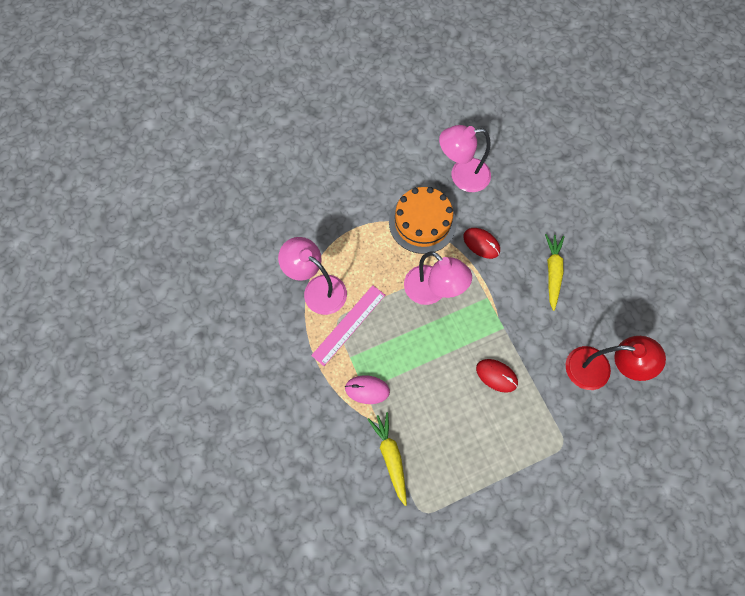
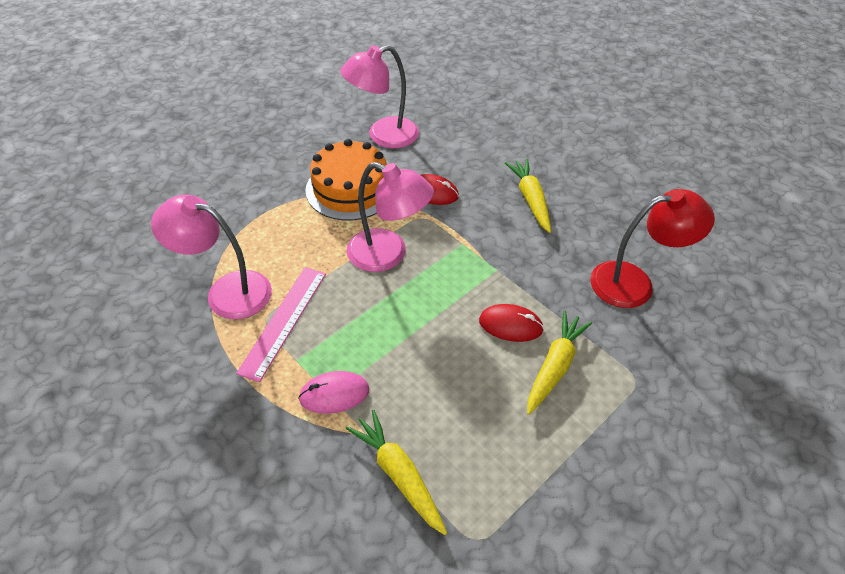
camera: 20 degrees left, 20 degrees down
none -> yellow carrot [527,311,592,415]

